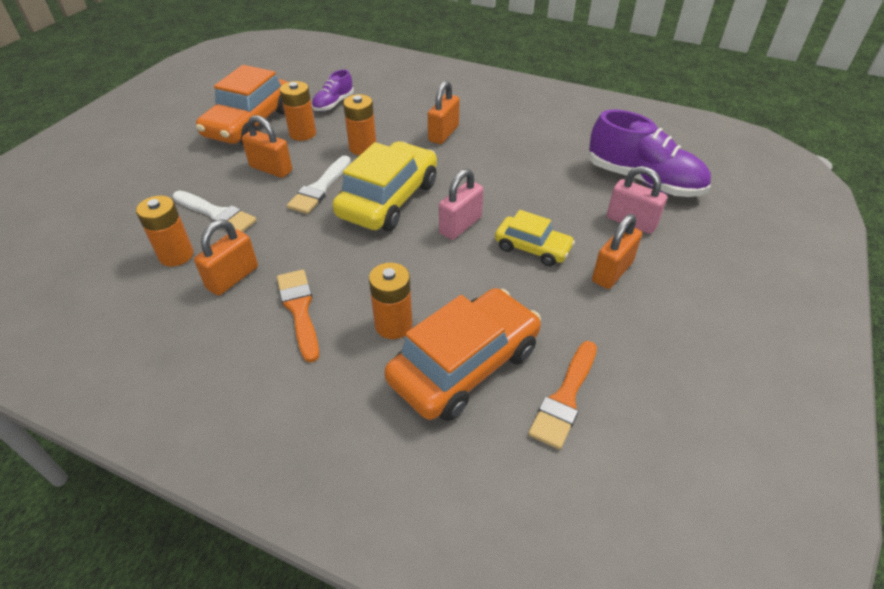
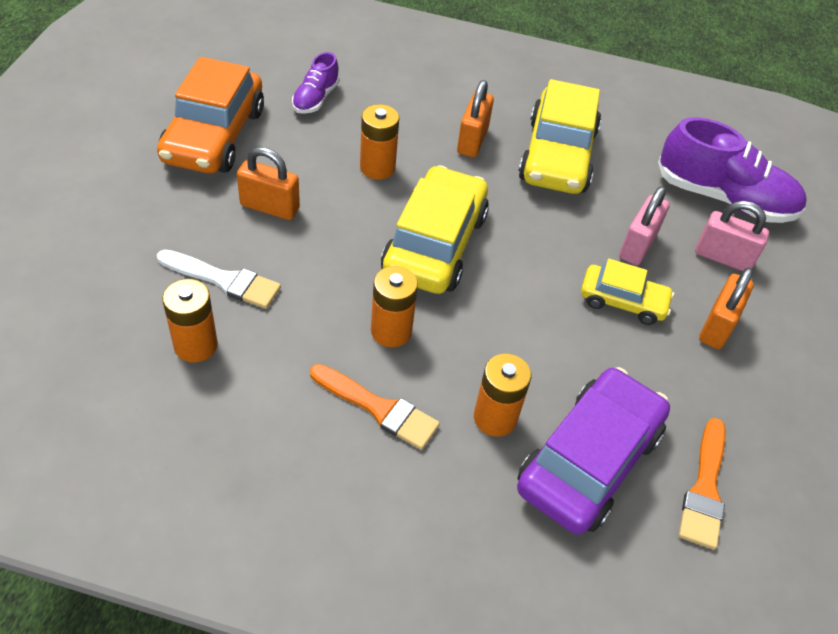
camera: 15 degrees left, 5 degrees up
orange padlock [194,220,258,296] -> none
orange brush [277,270,319,363] -> orange brush turned 150 degrees clockwise [310,364,440,450]
orange battery [280,81,316,141] -> orange battery moved to [371,266,418,347]
white brush [287,156,351,214] -> none
orange car [384,288,541,421] -> purple car [517,367,670,534]
pink padlock [439,169,484,240] -> pink padlock moved to [619,186,670,265]
none -> yellow car [518,79,601,194]

